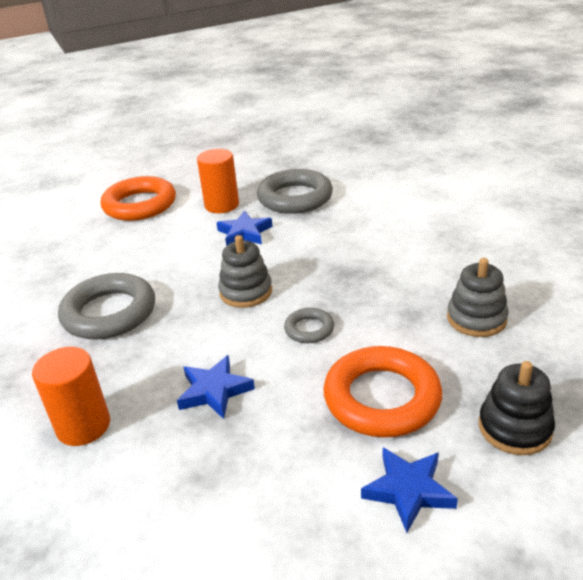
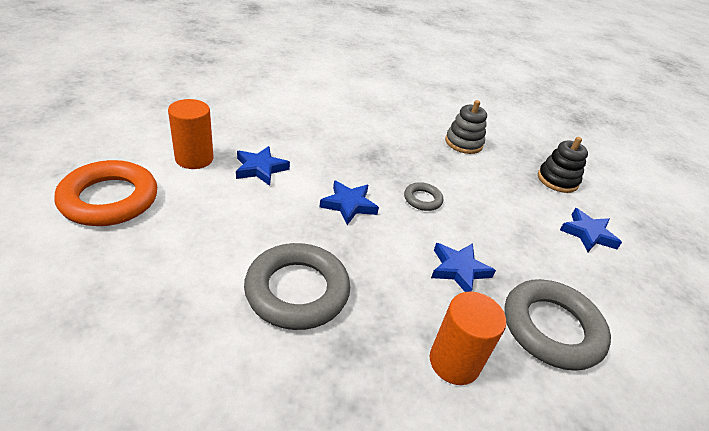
camera: 70 degrees left, 5 degrees up
grey stacking toy [218,235,272,308] -> blue star [319,180,379,225]
grey ring [257,169,333,214] -> grey ring moved to [504,279,611,371]
orange ring [323,346,442,437] -> none

